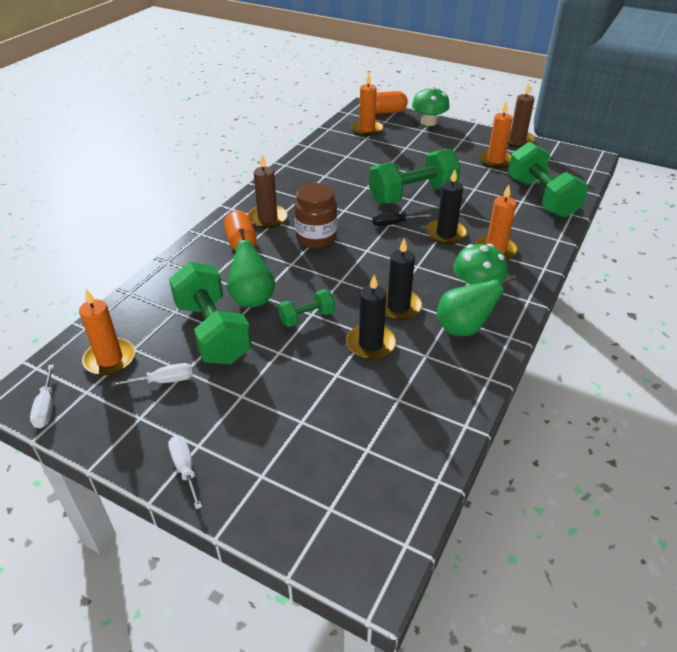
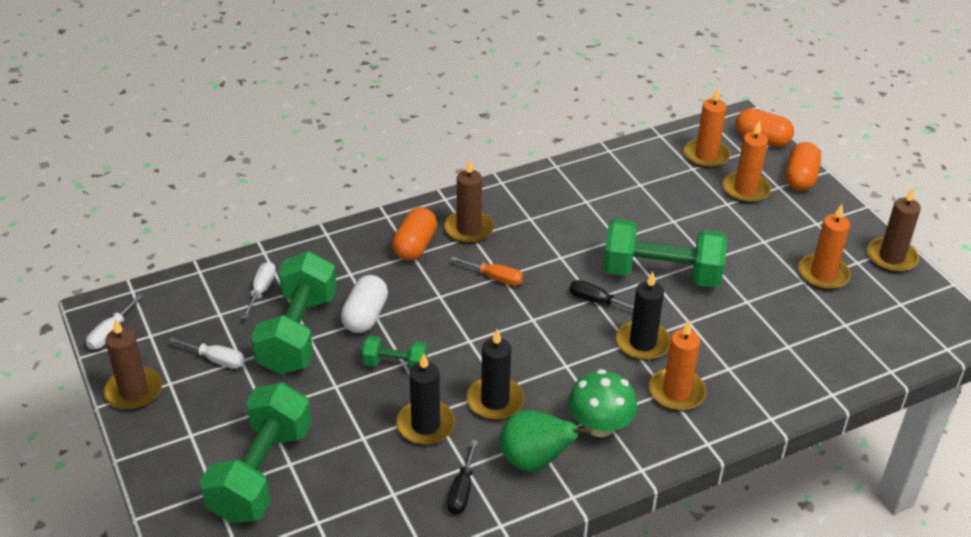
camera: 35 degrees right, 0 degrees up
orange candle [79,289,135,375] -> orange candle moved to [723,120,771,203]
white screwdriver [168,435,202,510] -> white screwdriver moved to [242,262,276,319]
green pear [227,228,275,307] -> white capsule [341,275,388,333]
brown jar [294,183,337,248] -> orange screwdriver [450,256,523,286]
green mushroom [412,86,450,126] -> orange capsule [786,142,821,191]
green dumbbell [508,142,588,218] -> green dumbbell moved to [200,382,312,523]
none -> brown candle [103,319,162,410]
none -> black screwdriver [447,440,478,515]

